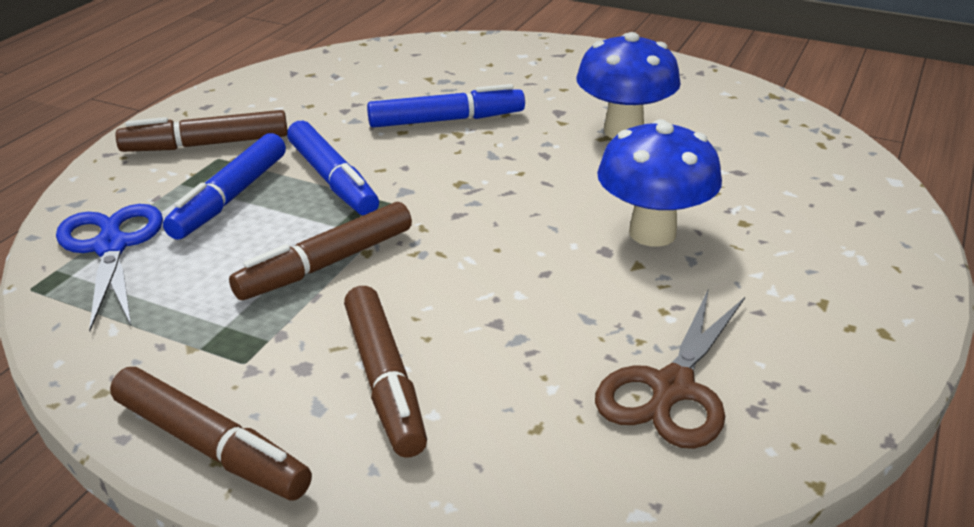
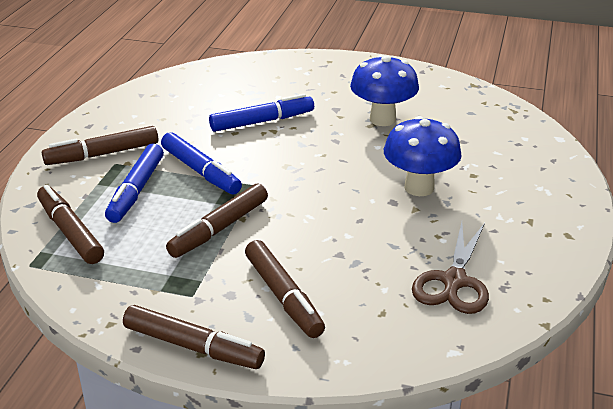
camera: 10 degrees left, 0 degrees up
blue scissors [56,204,163,331] -> brown marker [37,185,104,264]

